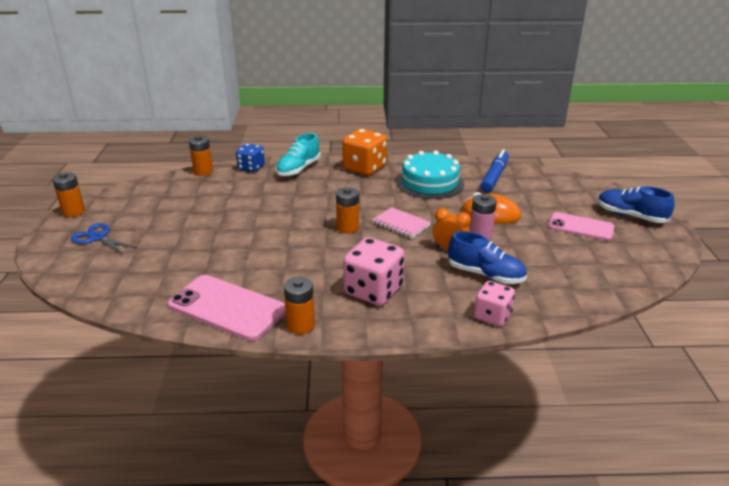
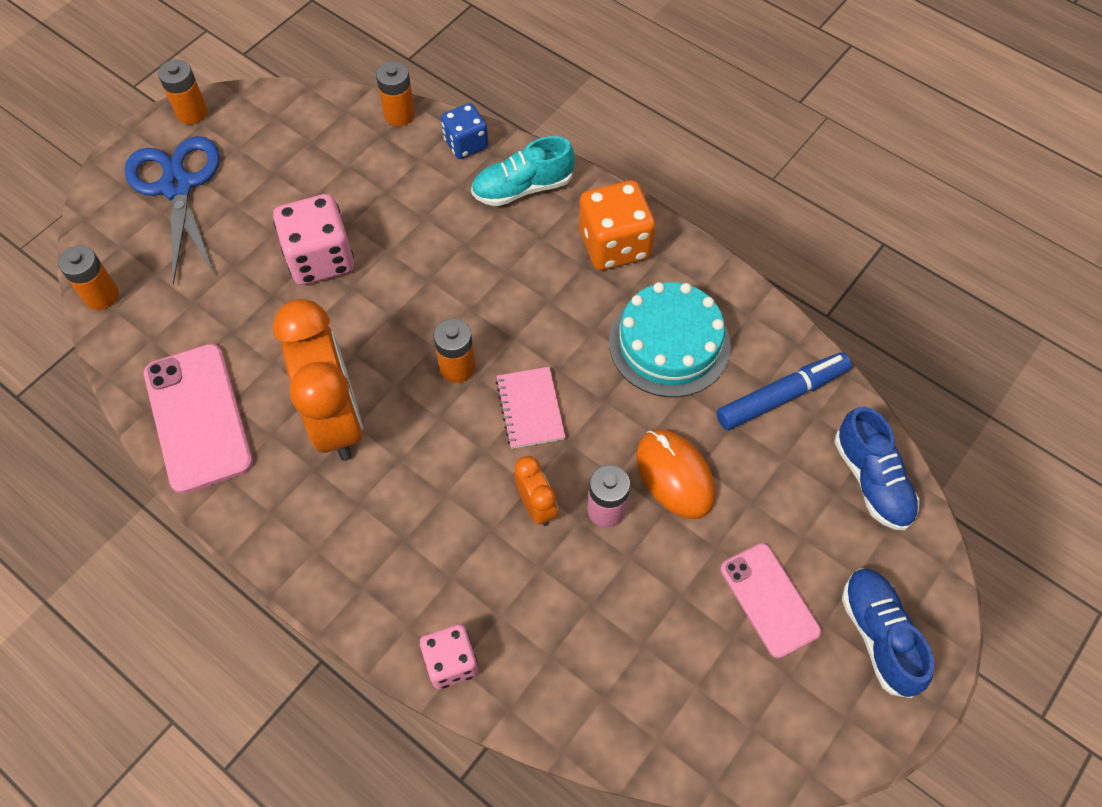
camera: 40 degrees right, 30 degrees up
blue scissors [71,223,137,255] -> blue scissors [125,136,220,285], size x1.72
orange battery [284,277,315,335] -> orange battery moved to [58,245,119,310]
pink dice [343,237,405,306] -> pink dice moved to [273,194,354,285]
blue shoe [448,231,527,284] -> blue shoe moved to [834,407,919,530]
none -> orange clock [273,299,363,461]

